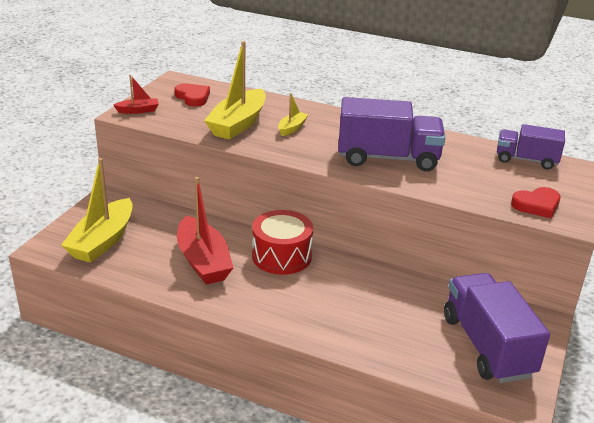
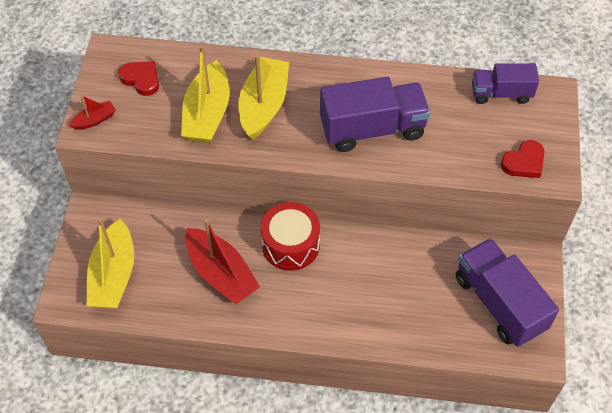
camera: 15 degrees left, 25 degrees up
yellow boat [278,93,308,136] -> yellow boat [238,54,289,140], size x2.08

